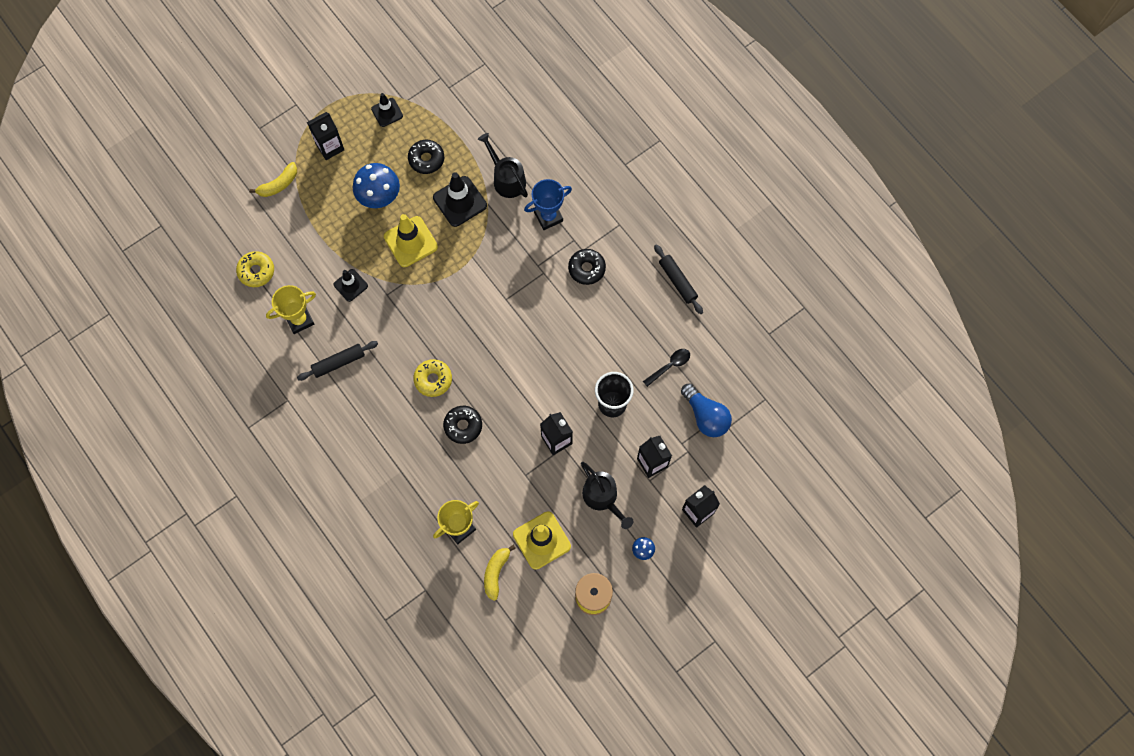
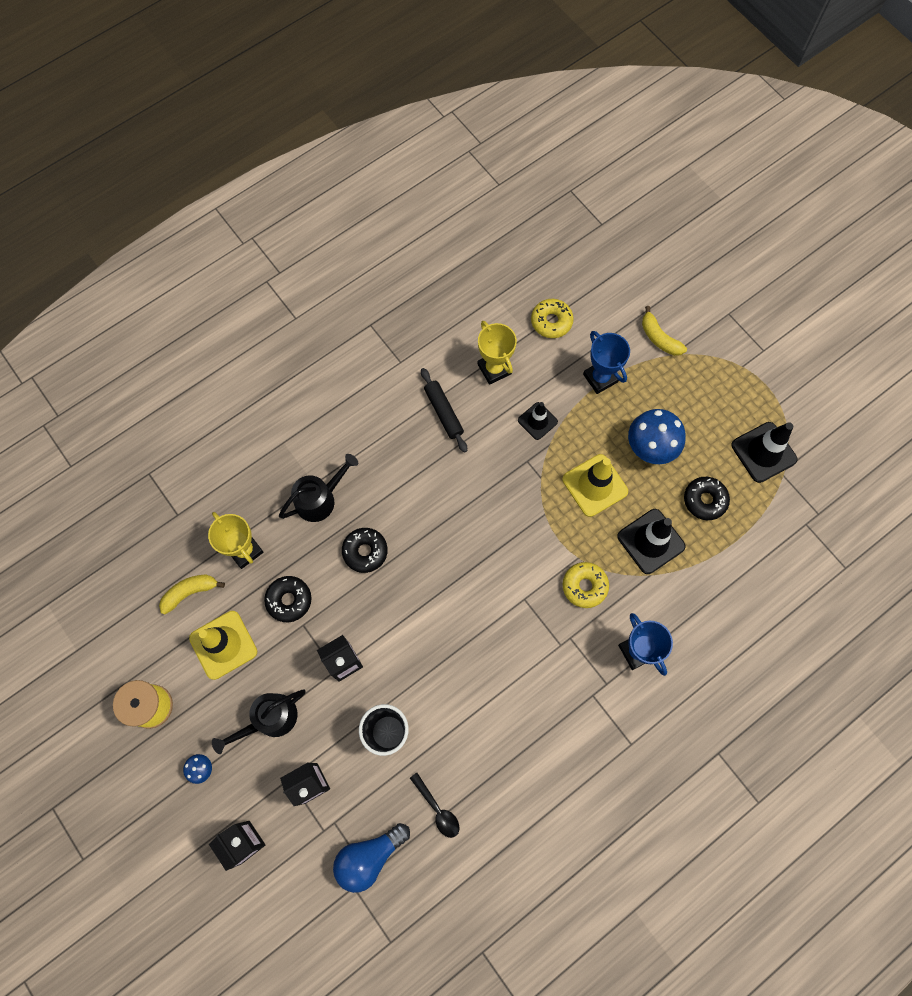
camera: 90 degrees right, 0 degrees up
black carton [307,112,344,160] -> none
black traffic cone [371,93,403,127] -> black traffic cone [731,422,798,483], size x1.63
yellow donut [413,359,452,397] -> yellow donut moved to [563,562,609,608]
black watering can [478,133,528,198] -> black watering can moved to [279,454,358,522]
yellow banana [484,545,515,601] -> yellow banana turned 45 degrees counterclockwise [159,575,225,614]
black donut [568,249,606,285] -> black donut moved to [264,576,311,622]
black rolling pin [654,244,703,314] -> none
none -> blue trophy [583,331,630,394]

